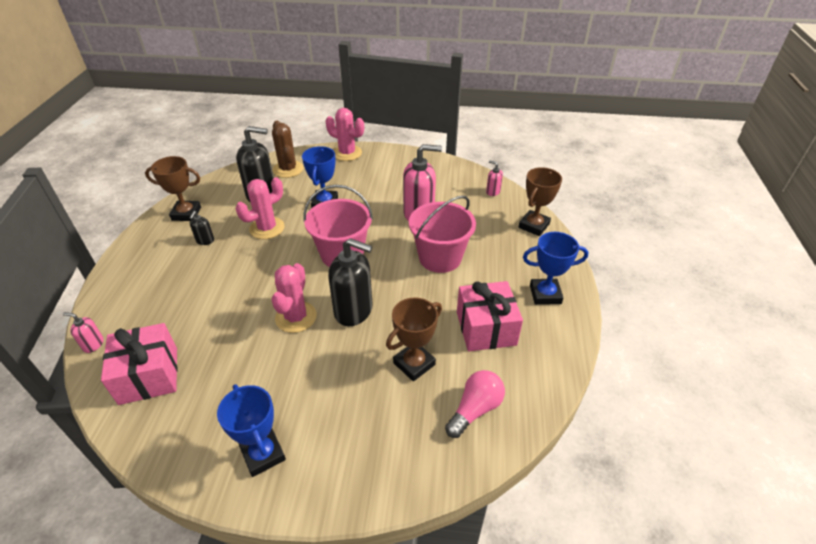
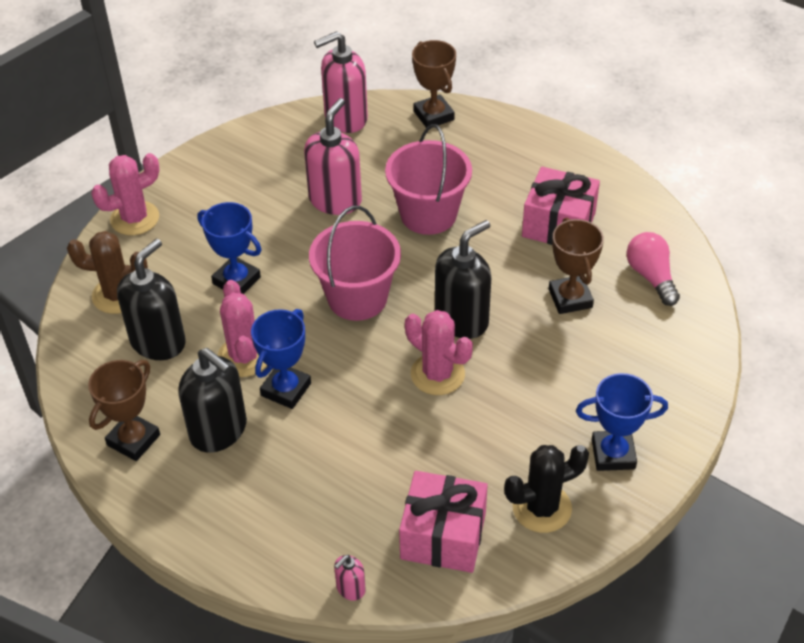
camera: 60 degrees left, 5 degrees up
black soap dispenser [190,211,214,245] -> black soap dispenser [178,348,247,452], size x2.17
pink soap dispenser [486,160,503,196] -> pink soap dispenser [314,31,368,133], size x2.17
blue trophy [523,232,588,305] -> blue trophy moved to [251,309,311,409]
none -> black cactus [504,445,589,533]

